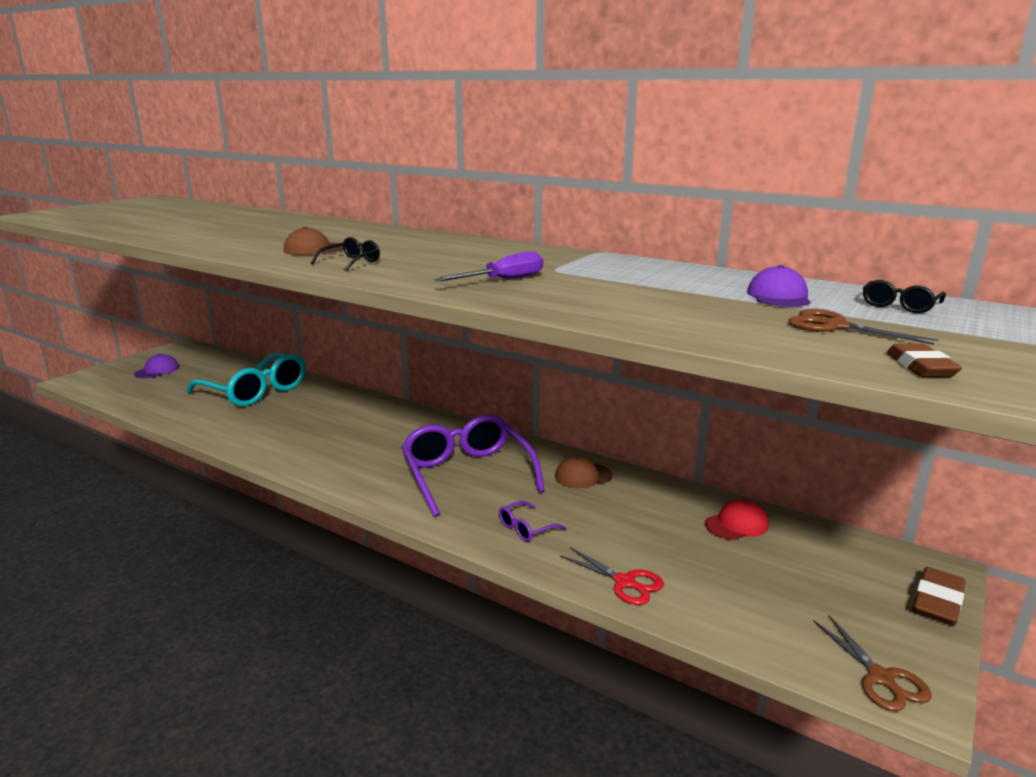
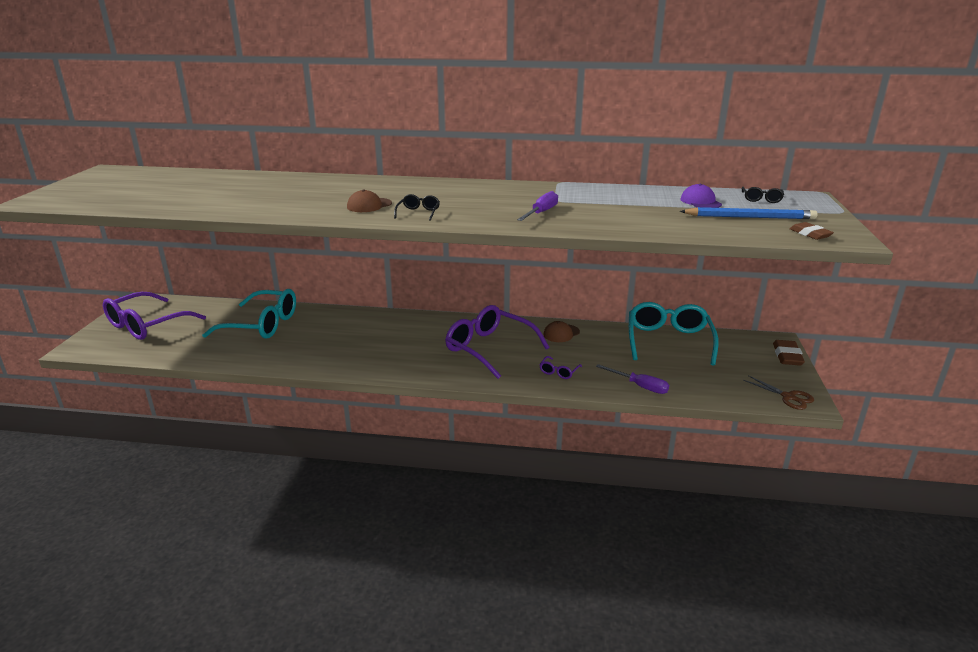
camera: 25 degrees left, 5 degrees up
purple cap [134,354,179,378] -> purple glasses [103,292,206,340]
red scissors [560,547,664,605] -> purple screwdriver [596,364,669,394]
red cap [705,499,769,540] -> turquoise glasses [629,302,719,366]
brown scissors [788,309,939,345] -> blue pencil [680,207,818,219]

